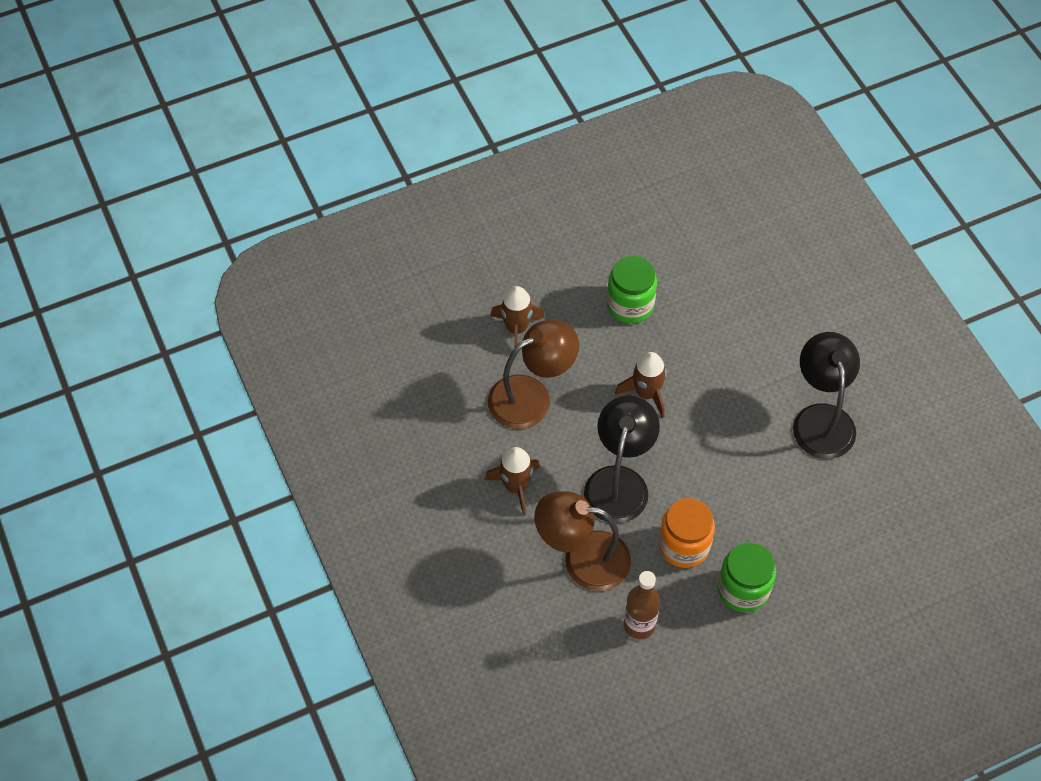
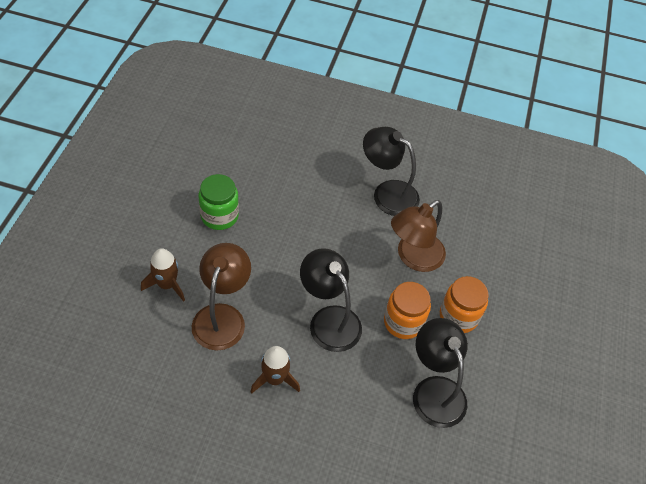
camera: 55 degrees left, 5 degrees down
brown lamp [534,491,631,591] -> brown lamp moved to [391,200,446,272]
brown rocket [615,352,667,418] -> none
brown bottle [624,571,660,639] -> black lamp [413,318,468,428]
green jar [717,542,776,612] -> orange jar [440,276,489,333]

